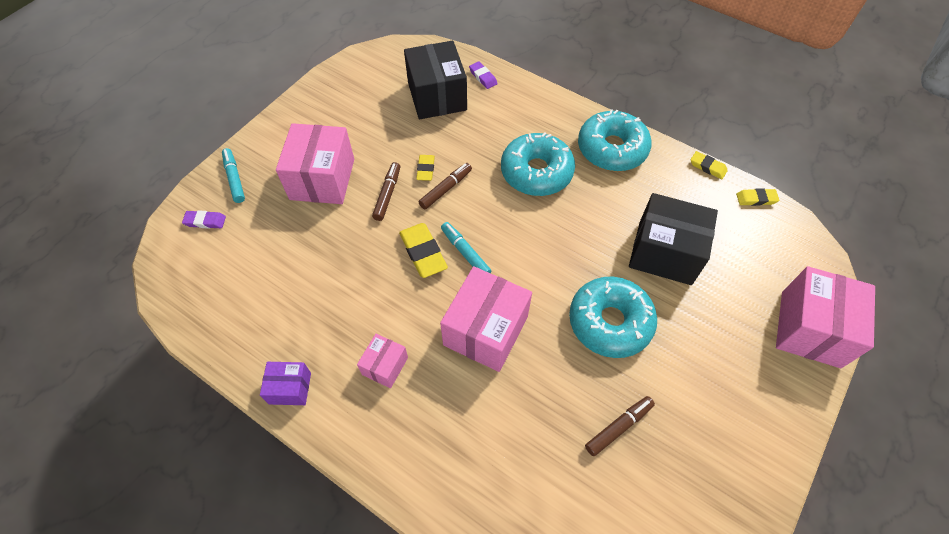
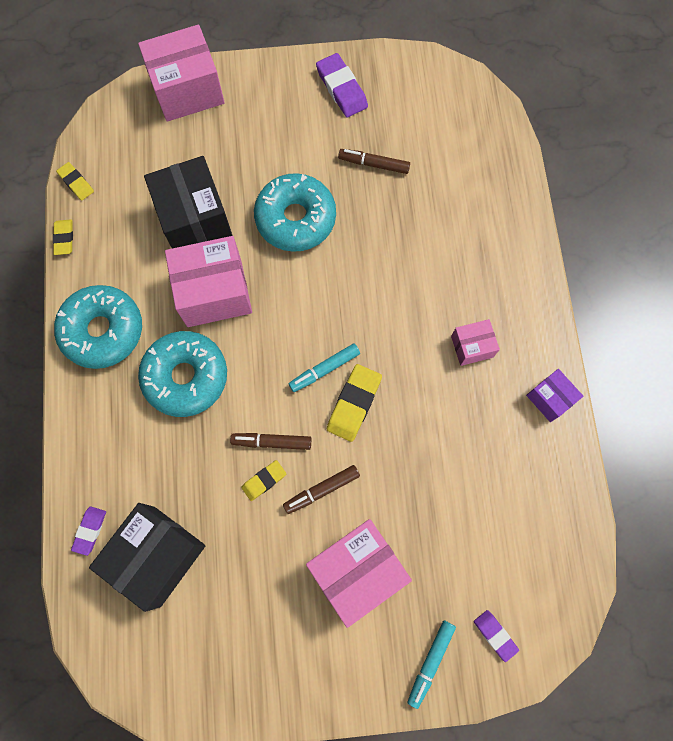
camera: 130 degrees left, 15 degrees up
pink box [440,266,532,372] -> pink box moved to [165,236,252,327]
turquoise marker [441,222,491,273] -> turquoise marker turned 45 degrees clockwise [289,344,360,392]
none -> purple eraser [316,53,368,117]

